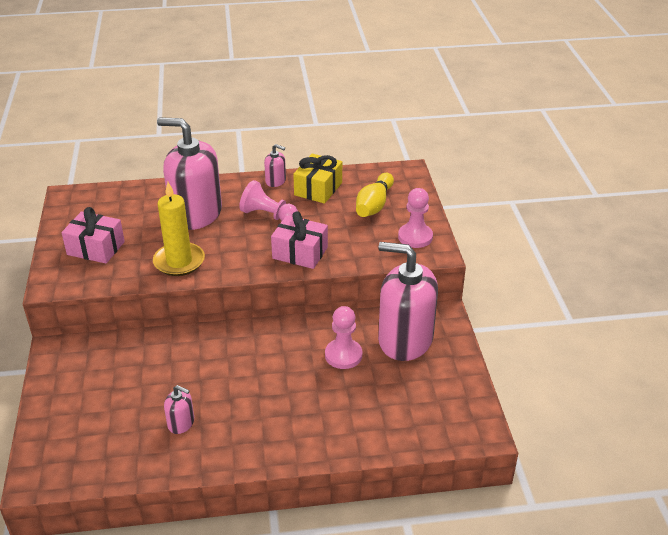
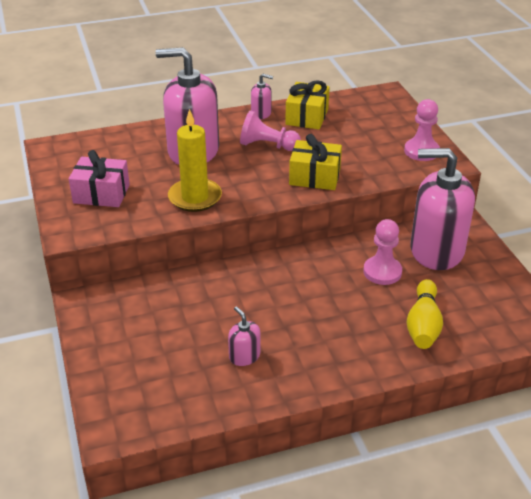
camera: 10 degrees left, 0 degrees up
pink soap dispenser [164,385,194,434] -> pink soap dispenser turned 135 degrees counterclockwise [228,306,261,366]
pink gift [271,211,328,269] -> yellow gift [289,134,342,190]
yellow bowling pin [356,173,394,217] -> yellow bowling pin moved to [407,279,443,349]

